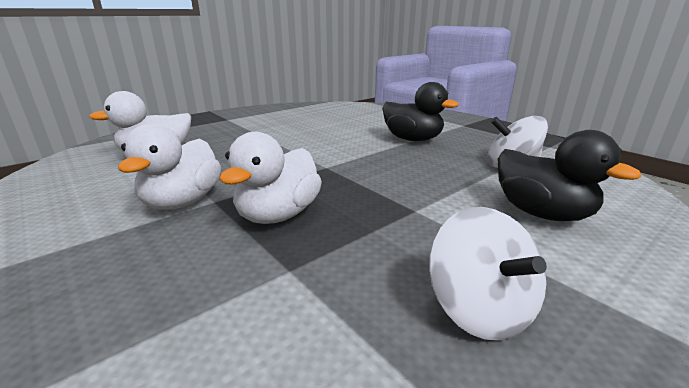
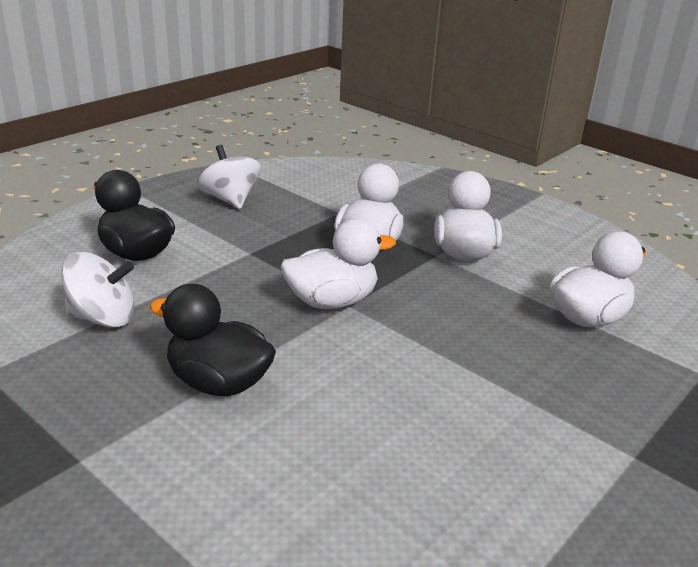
camera: 170 degrees right, 5 degrees up
none -> white duck [281,218,396,309]

